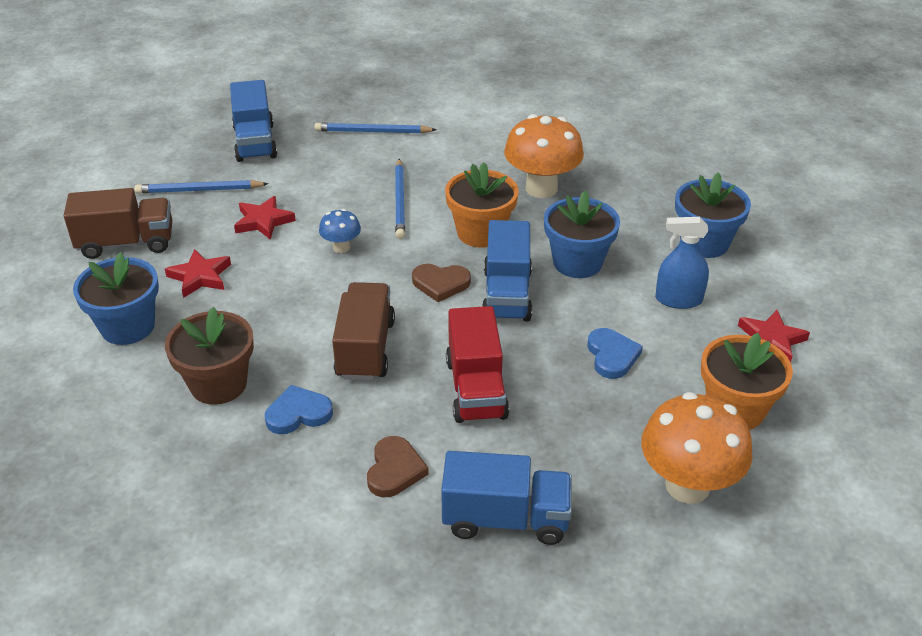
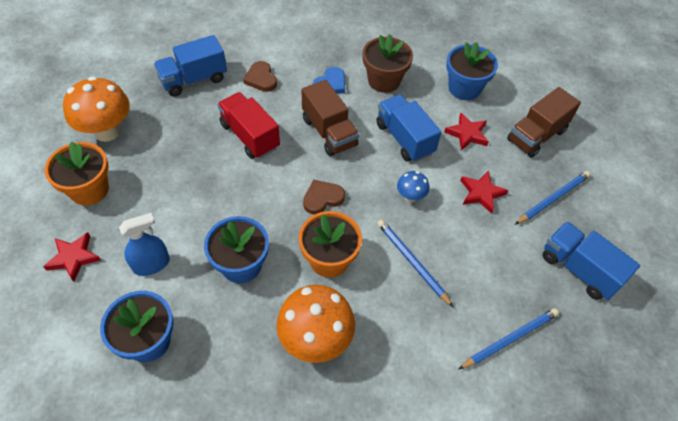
camera: 145 degrees right, 15 degrees up
blue truck [482,220,532,322] -> blue truck moved to [376,94,441,162]
blue heart [588,328,643,379] -> none

